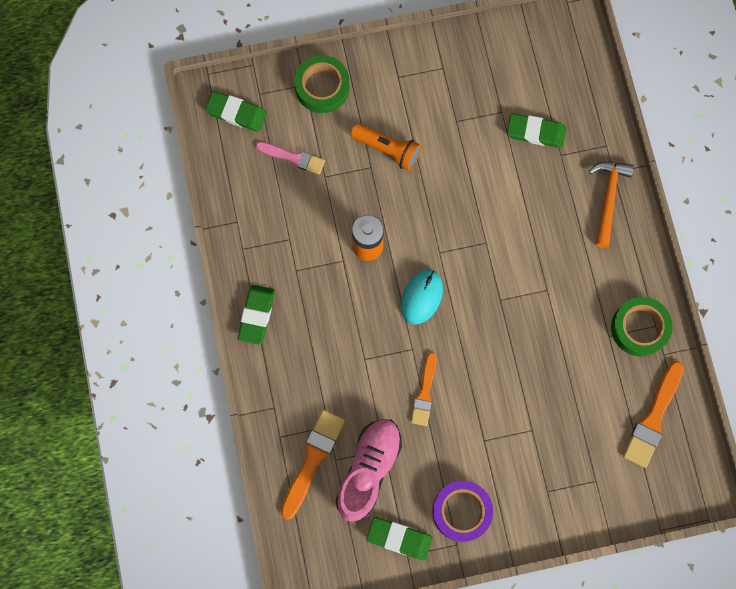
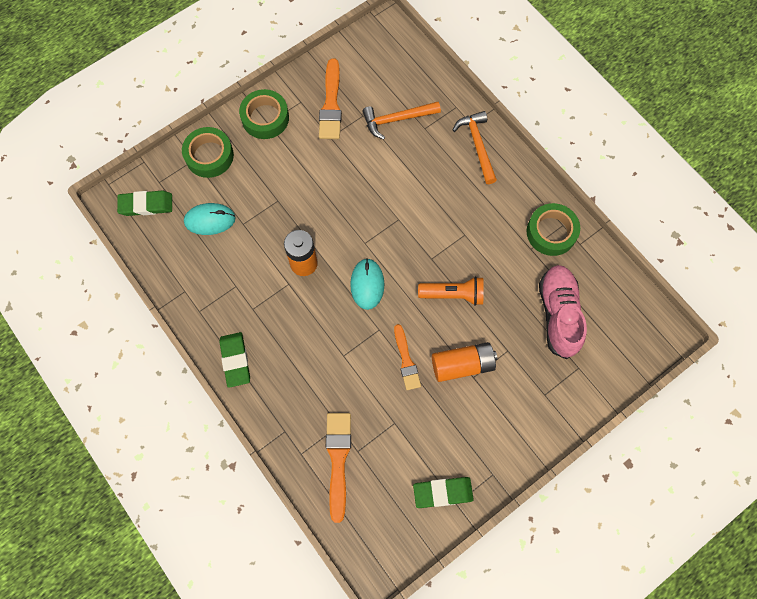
camera: 25 degrees left, 5 degrees down
pink brush [256,142,325,174] -> turquoise mouse [184,203,236,235]
pink shoe [335,419,402,522] -> pink shoe moved to [539,265,587,359]
orange flashlight [350,123,421,171] -> orange flashlight moved to [418,277,484,306]
purple tape [432,481,493,542] -> none
green eraser [507,113,566,148] -> orange hammer [362,102,441,139]
orange brush [623,361,684,468] -> orange brush moved to [319,58,342,139]
none -> green tape [239,89,289,139]
none -> orange battery [432,342,497,382]

